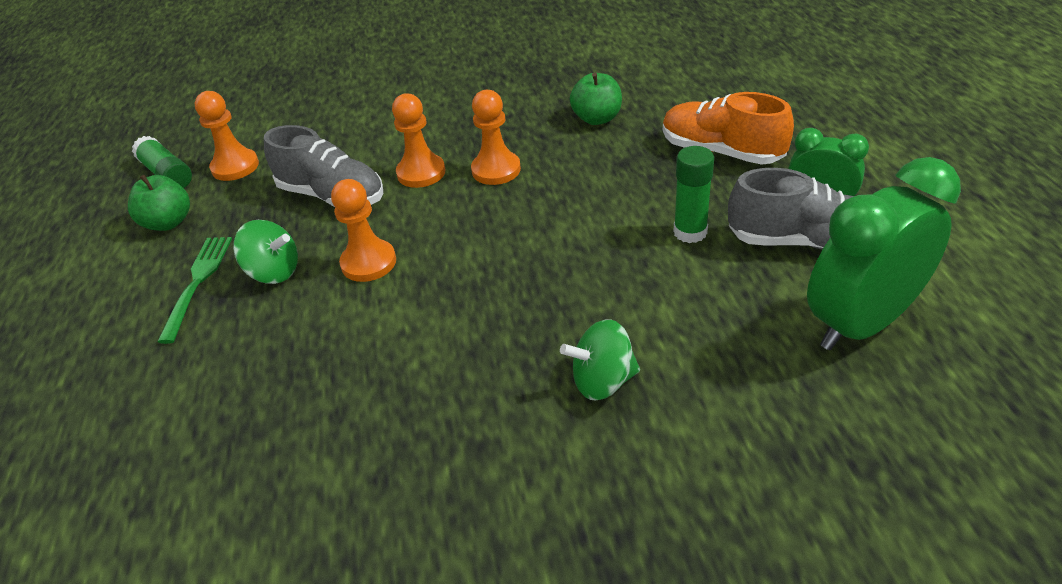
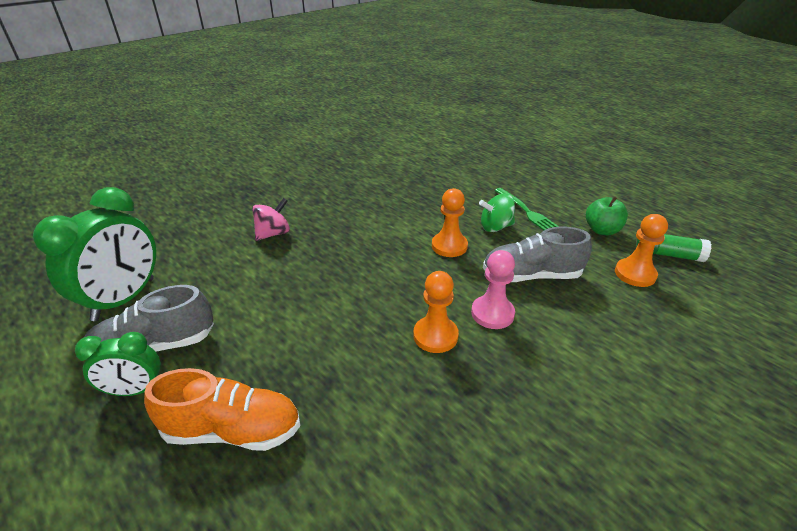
camera: 145 degrees right, 5 degrees down
orange pawn [392,93,445,188] -> pink pawn [471,250,515,329]
green spinning top [560,319,640,401] -> pink spinning top [252,198,290,241]
green apple [570,73,622,125] -> none
green glue stick [673,146,714,243] -> none

